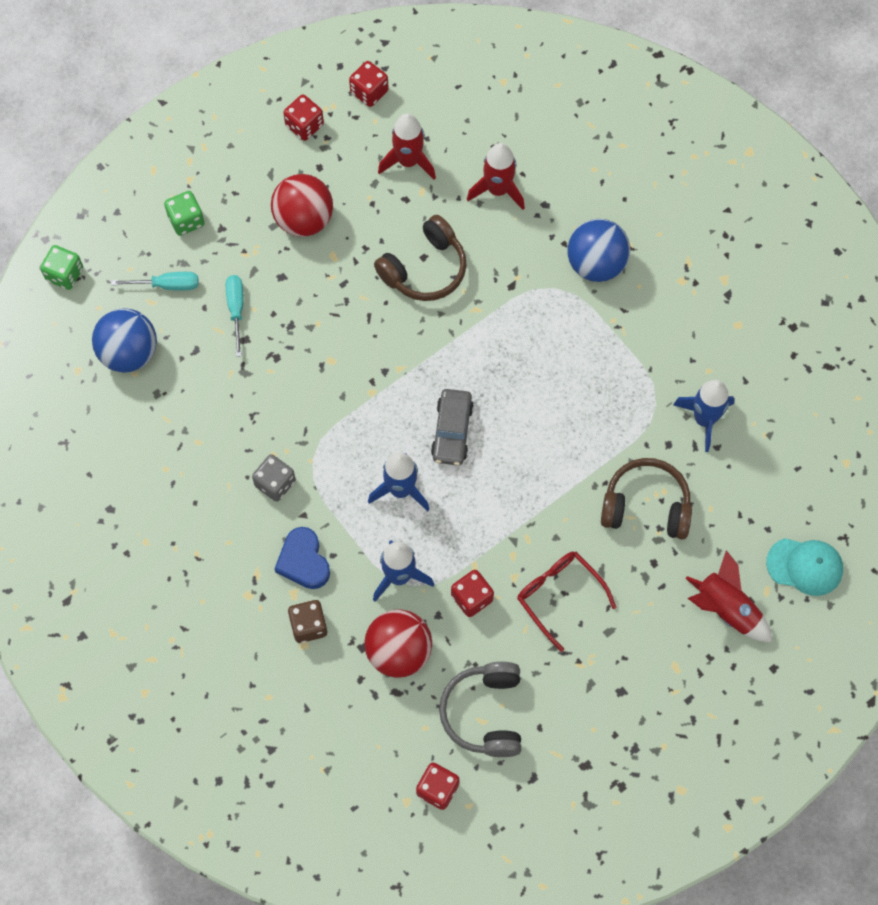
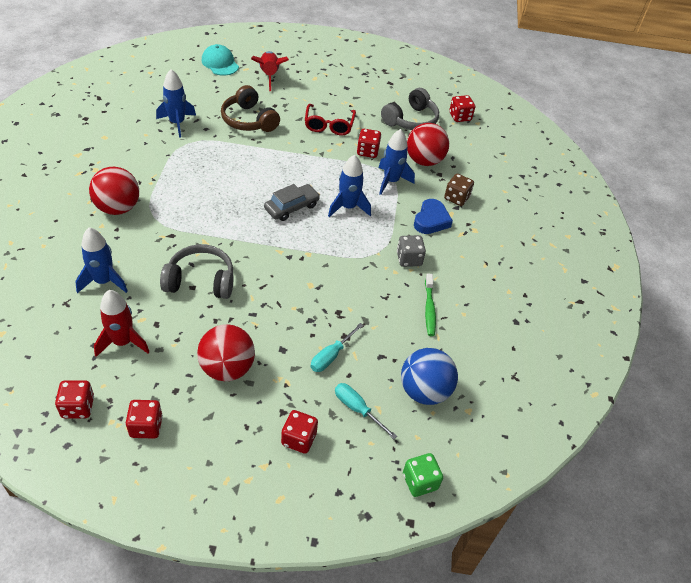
camera: 140 degrees left, 20 degrees down
green dice [164,191,204,236] -> red dice [281,410,318,454]
brown headphones [374,215,467,301] -> grey headphones [160,244,233,299]
red rocket [467,143,525,210] -> blue rocket [75,227,128,293]
blue ball [567,219,630,282] -> red ball [89,167,139,215]
none -> green toothbrush [425,273,436,336]

